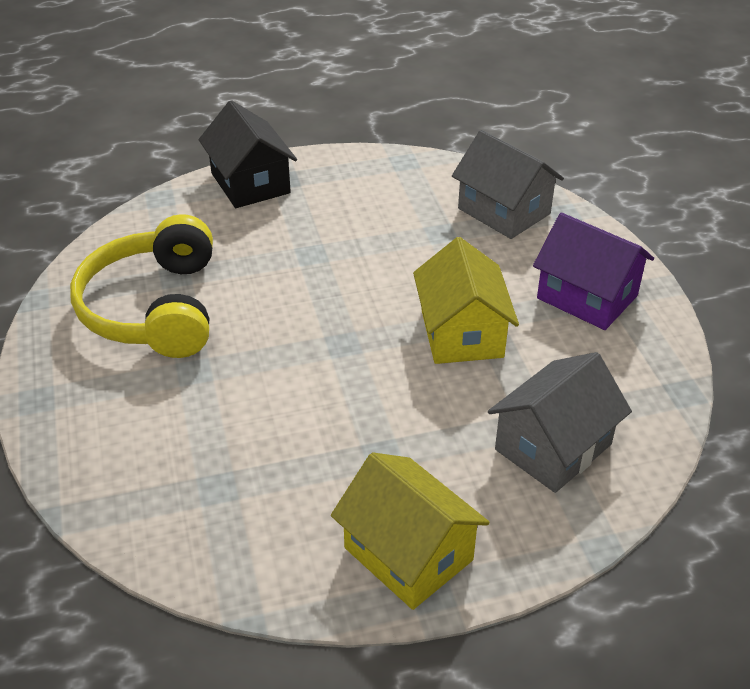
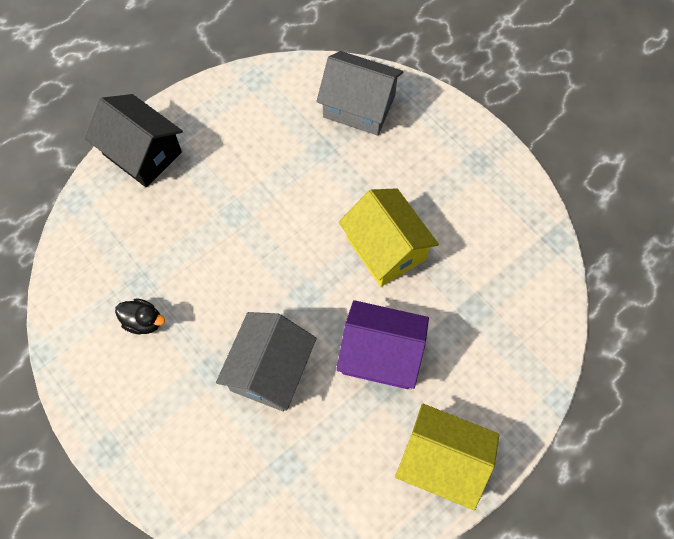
camera: 25 degrees left, 25 degrees up
yellow headphones [70,214,213,358] -> black duck [115,298,165,334]
grey house [488,352,632,493] -> grey house moved to [216,312,317,412]
purple house [533,213,654,330] -> purple house moved to [336,300,429,389]

